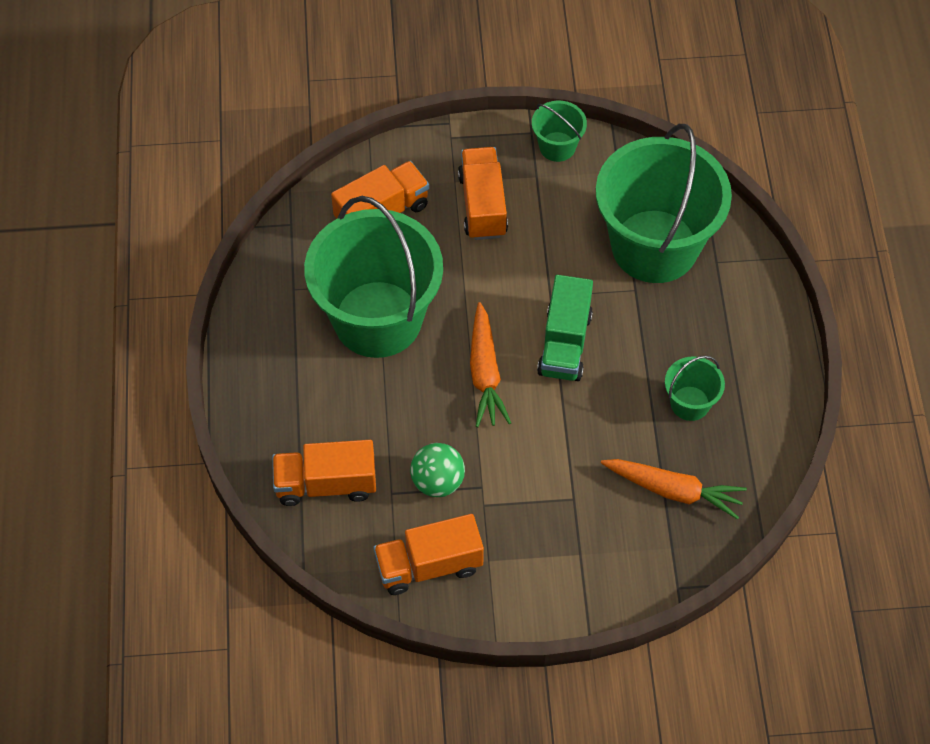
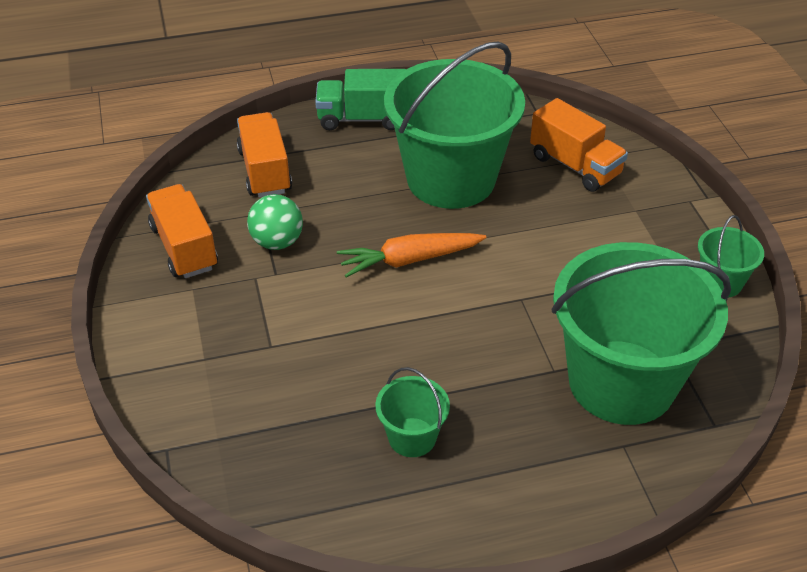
camera: 80 degrees right, 15 degrees down
orange truck [458,147,508,240] -> none
green truck [537,275,593,381] -> green truck moved to [315,69,406,130]
orange carrot [601,459,747,520] -> none

